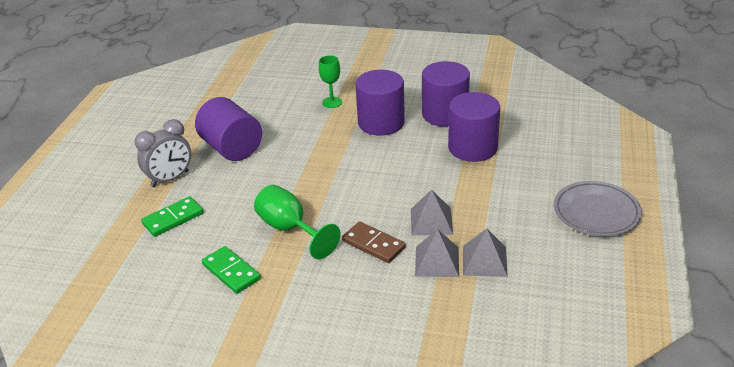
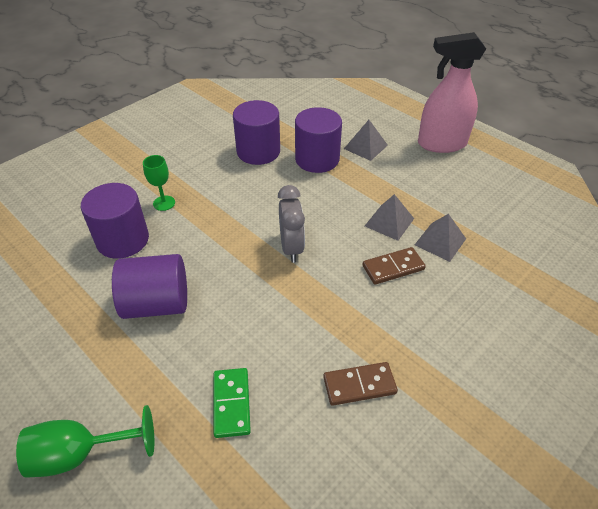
camera: 60 degrees left, 10 degrees up
grey clock [135,119,191,187] -> grey clock moved to [278,185,305,263]
green domino [202,246,261,294] -> brown domino [323,362,398,406]
green goblet [254,185,341,259] -> green goblet moved to [16,405,154,478]
purple cylinder [356,70,405,136] -> purple cylinder moved to [81,183,149,259]
grey pyramid [463,228,508,277] -> grey pyramid moved to [344,120,388,161]
grey plate [554,181,642,236] -> pink spray bottle [418,32,486,153]

